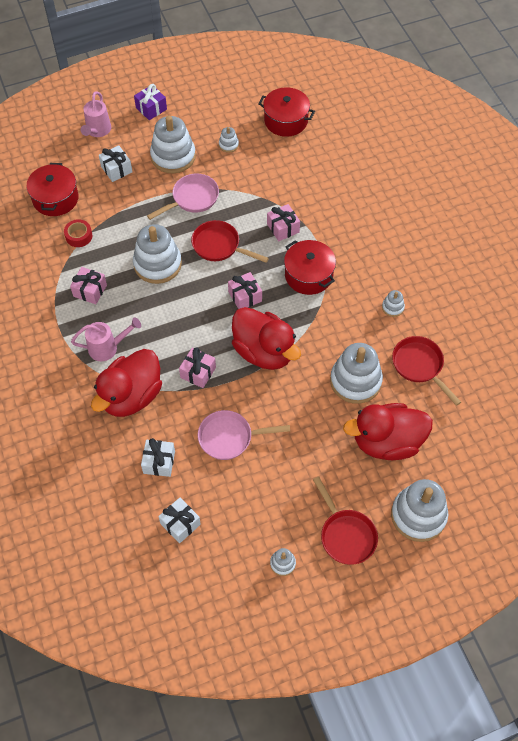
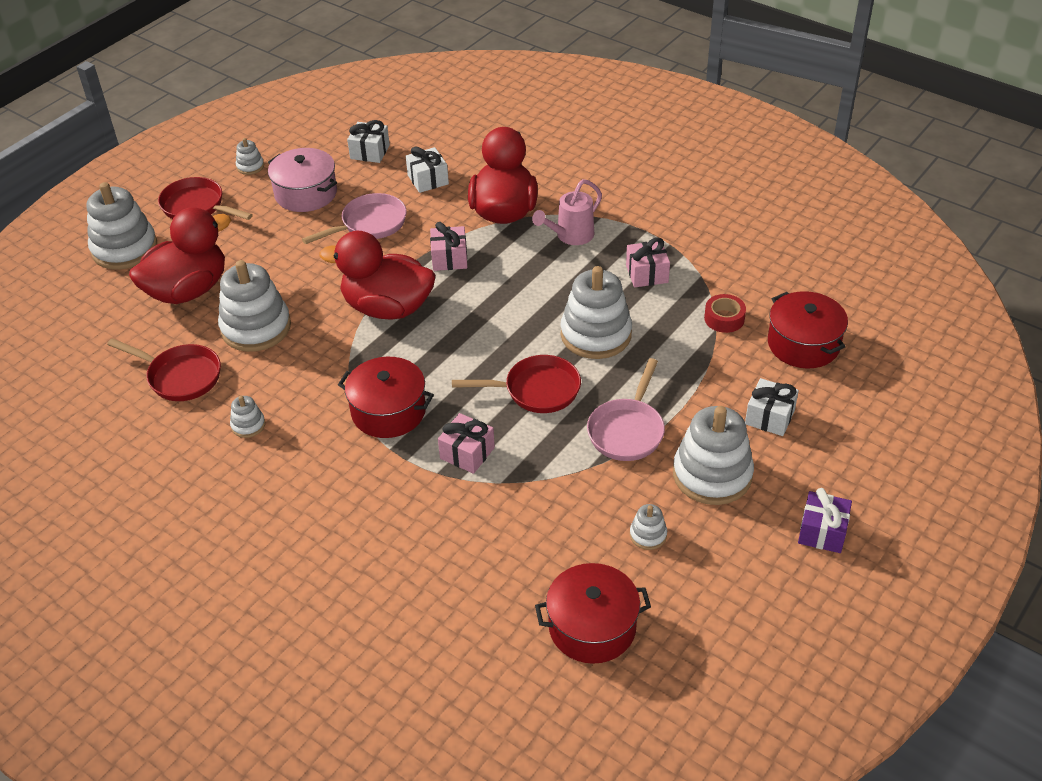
camera: 150 degrees right, 15 degrees down
pink watering can [81,91,111,137] -> none
pink gift [228,272,262,309] -> none
none -> pink pot [268,148,337,212]

